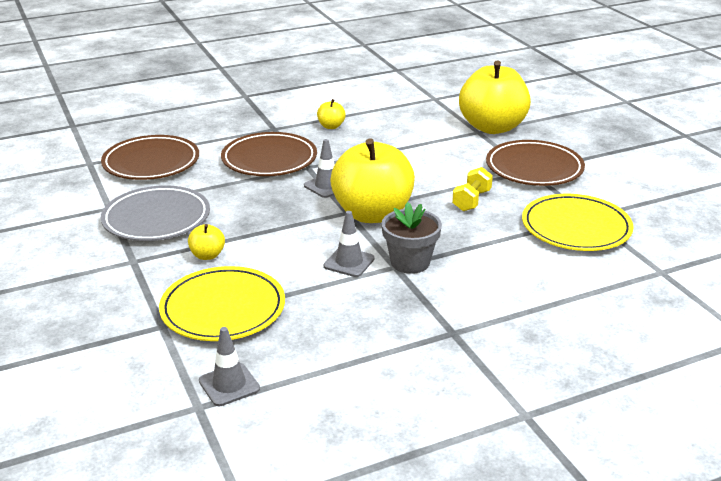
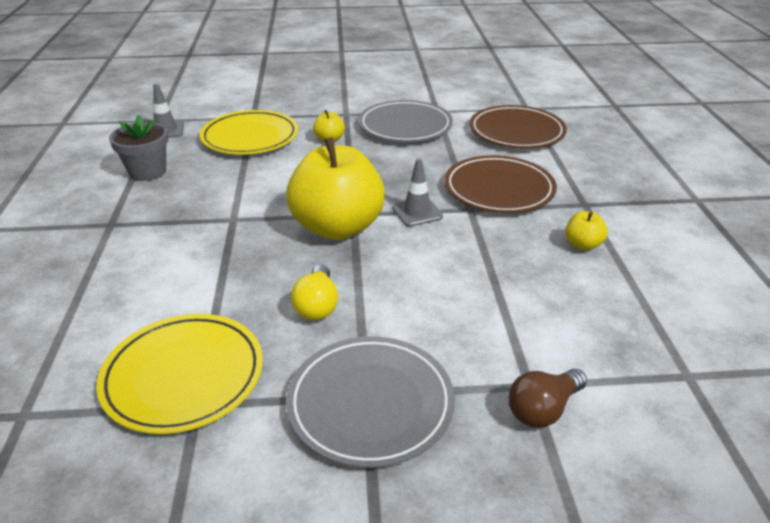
camera: 110 degrees right, 5 degrees up
grey traffic cone [324,211,375,277] -> none
grey flower pot [381,202,442,274] -> grey flower pot moved to [109,115,168,181]
yellow dumbbell [452,167,493,211] -> yellow light bulb [291,265,338,320]
yellow apple [459,61,531,134] -> brown light bulb [508,369,587,428]
brown plate [486,140,585,186] -> grey plate [286,336,455,468]

